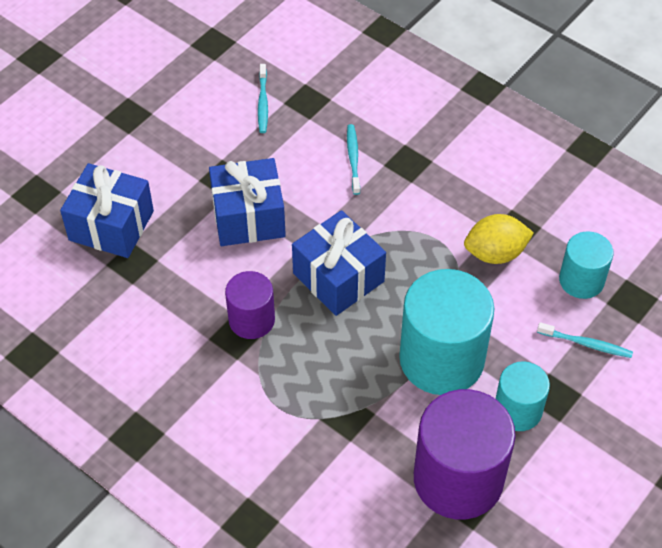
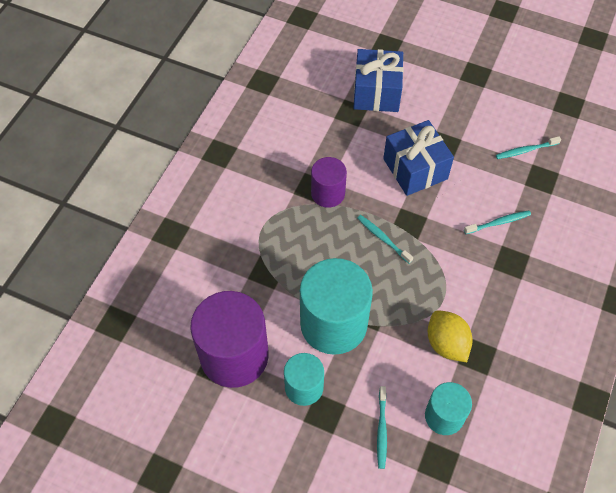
camera: 75 degrees right, 5 degrees up
blue gift [292,210,386,316] -> turquoise toothbrush [357,215,413,264]

